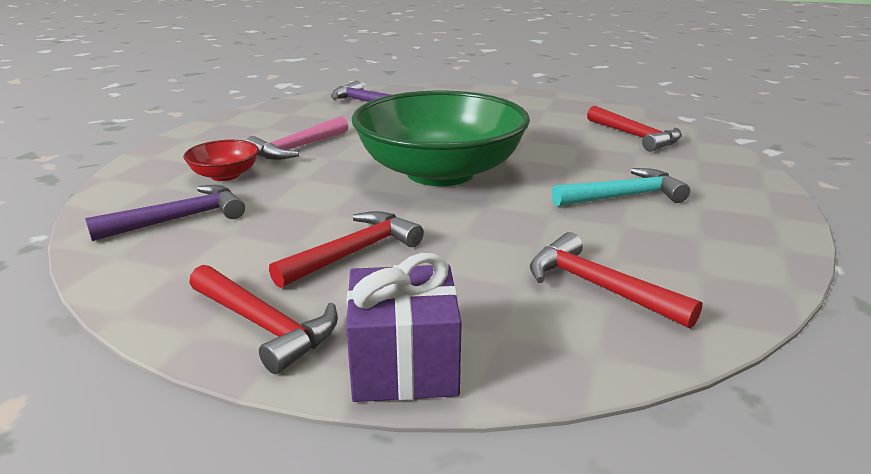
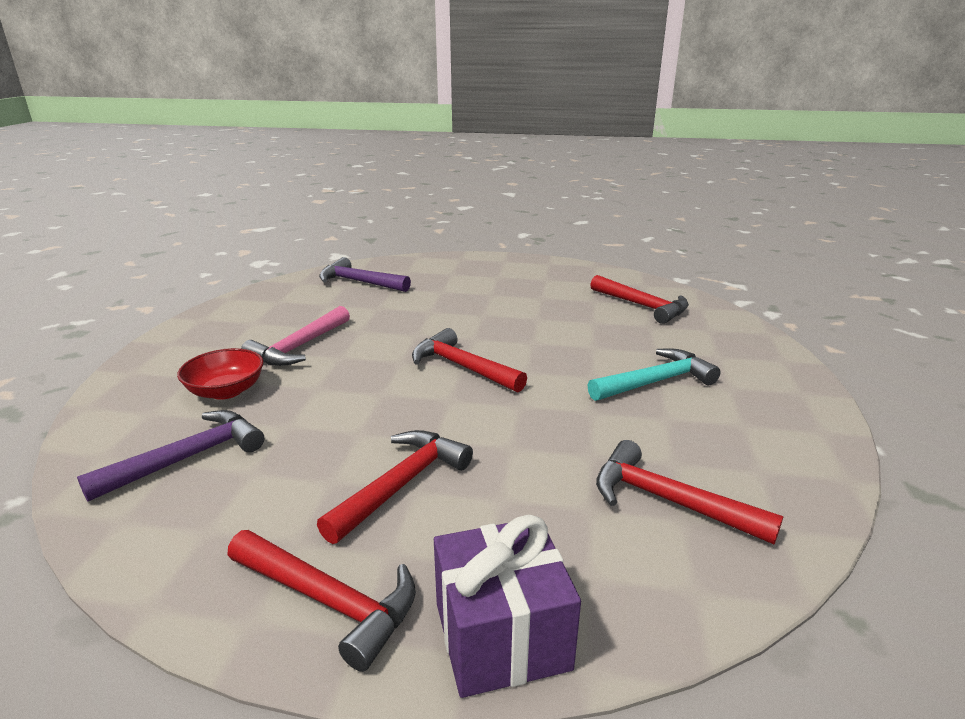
camera: 10 degrees left, 0 degrees up
green bowl [352,90,530,186] -> red hammer [412,328,527,392]

